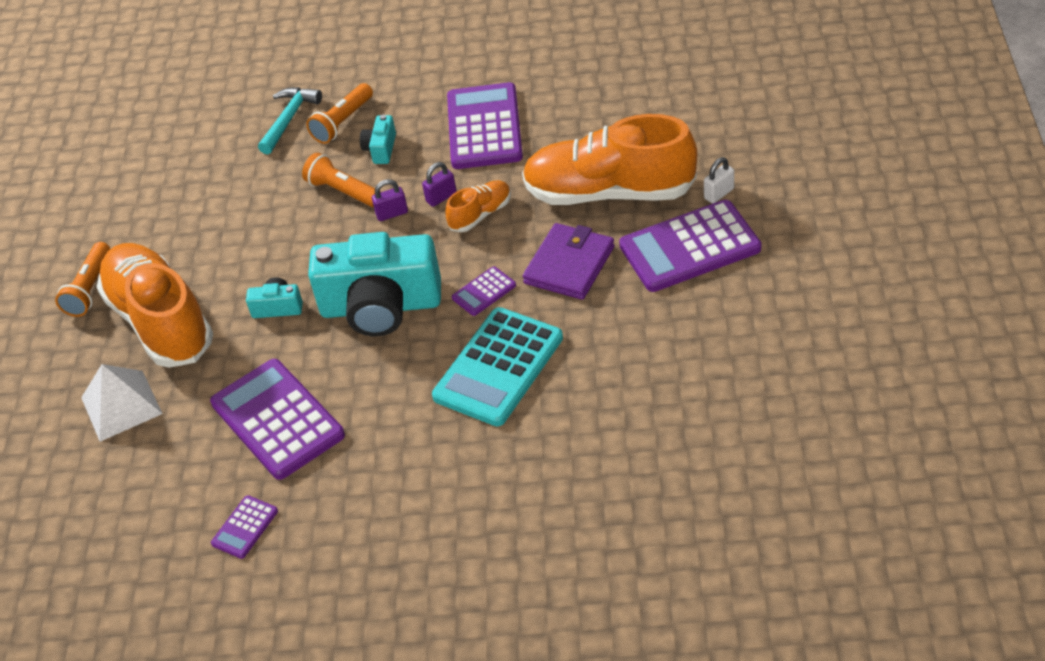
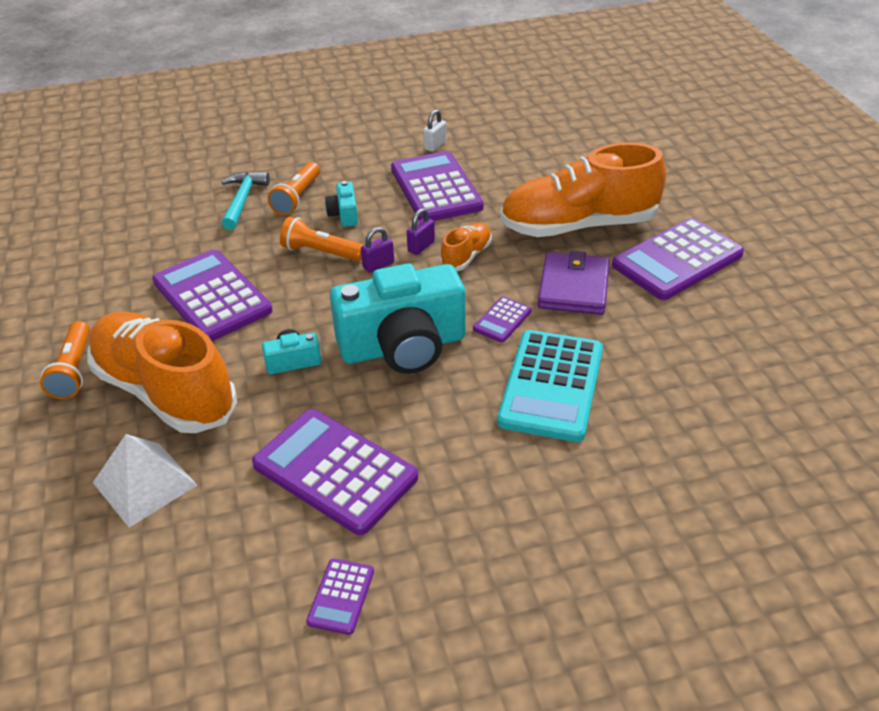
camera: 20 degrees left, 5 degrees down
white padlock [704,157,734,203] -> white padlock moved to [423,110,446,152]
none -> purple calculator [152,249,272,341]

